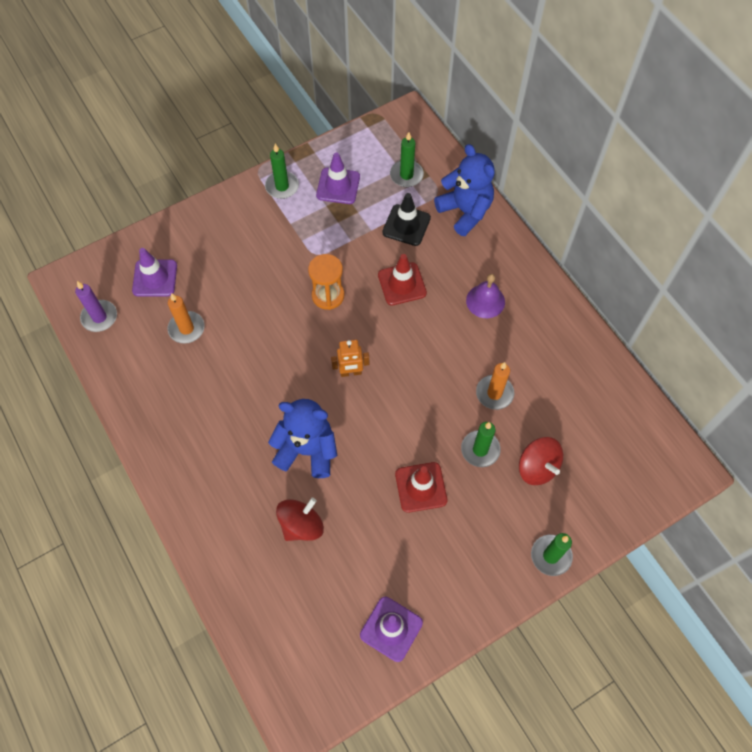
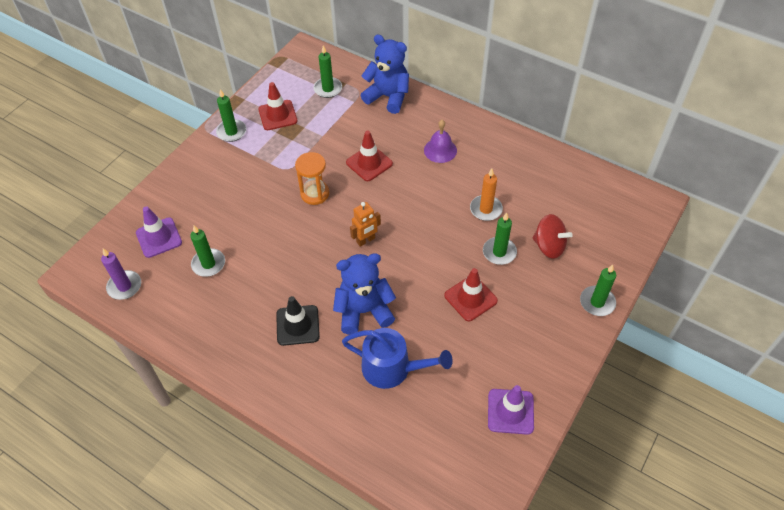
camera: 25 degrees left, 10 degrees down
orange candle [168,293,205,344] -> green candle [190,225,225,277]
red spinning top [276,498,324,541] -> blue watering can [342,328,453,389]
purple traffic cone [316,153,360,204] -> red traffic cone [258,82,298,130]
black traffic cone [382,193,431,246] -> black traffic cone moved to [276,296,320,346]

